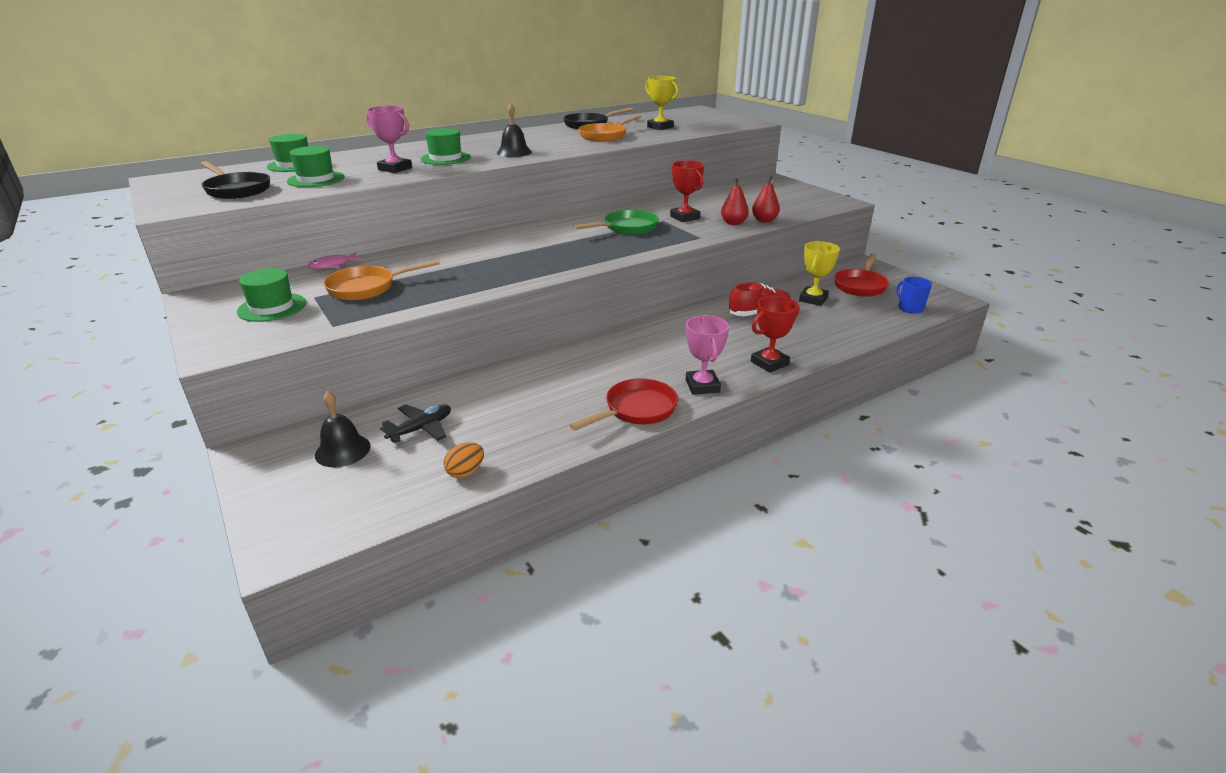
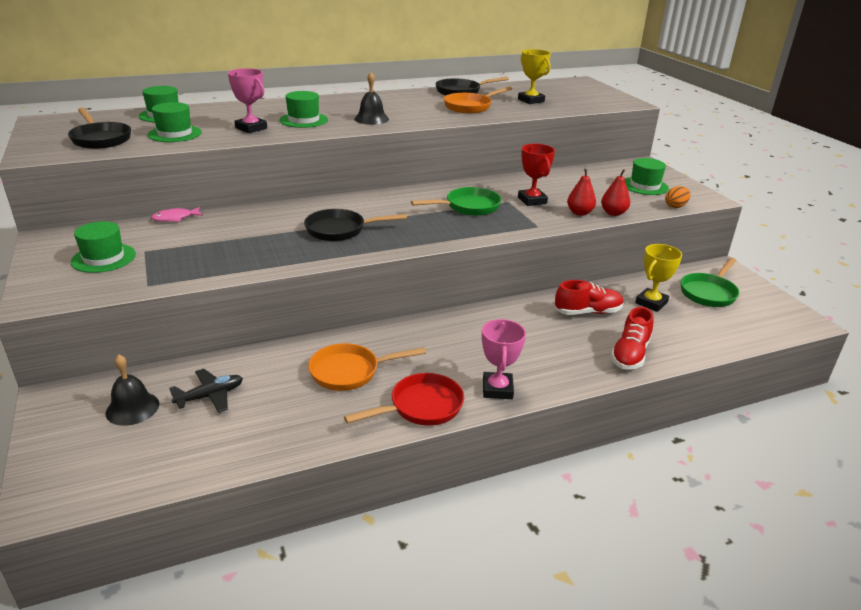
camera: 10 degrees right, 0 degrees up
orange pan [323,260,440,300] -> orange pan moved to [308,343,426,391]
orange egg [444,442,484,478] -> orange egg moved to [665,186,691,208]
red trophy [751,296,799,373] -> none
red pan [834,253,889,297] -> green pan [681,258,739,307]
blue mug [896,277,932,314] -> none
none -> black pan [304,209,407,241]
none -> red shoe [611,307,654,370]
none -> green hat [625,158,669,195]

